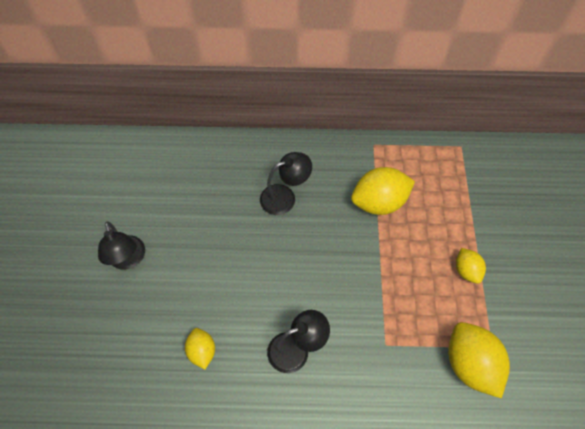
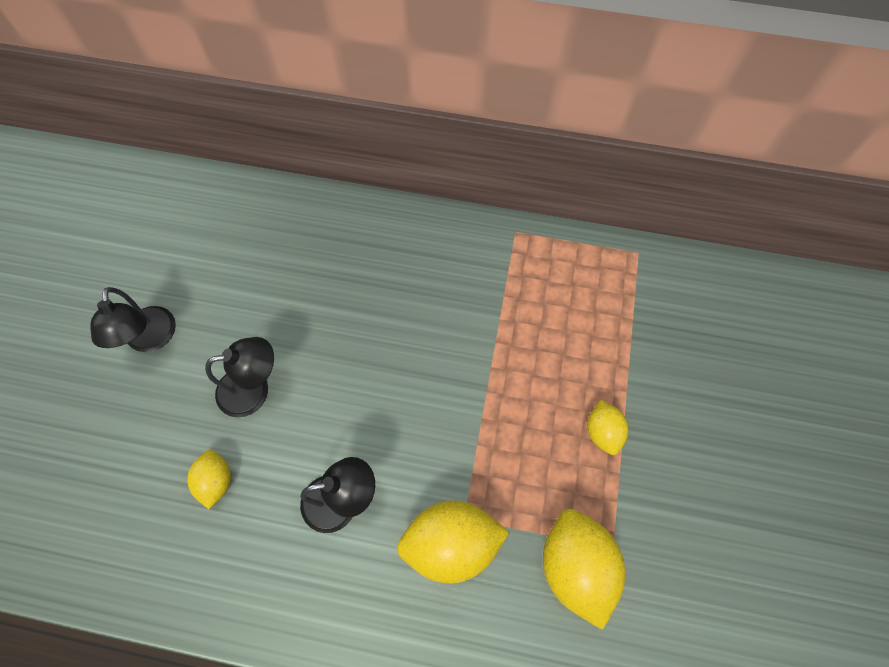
camera: 10 degrees right, 5 degrees up
black lamp [260,152,312,215] -> black lamp moved to [205,337,274,417]
yellow lemon [351,167,415,215] -> yellow lemon moved to [397,500,509,584]

